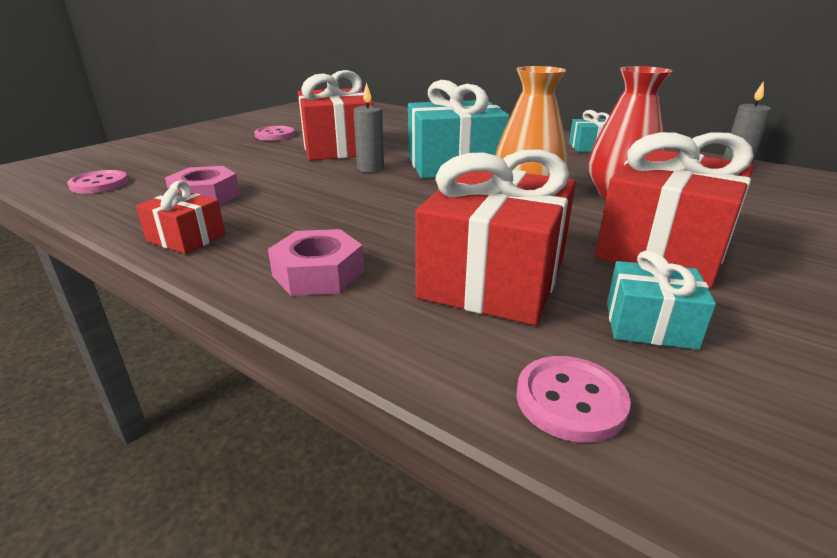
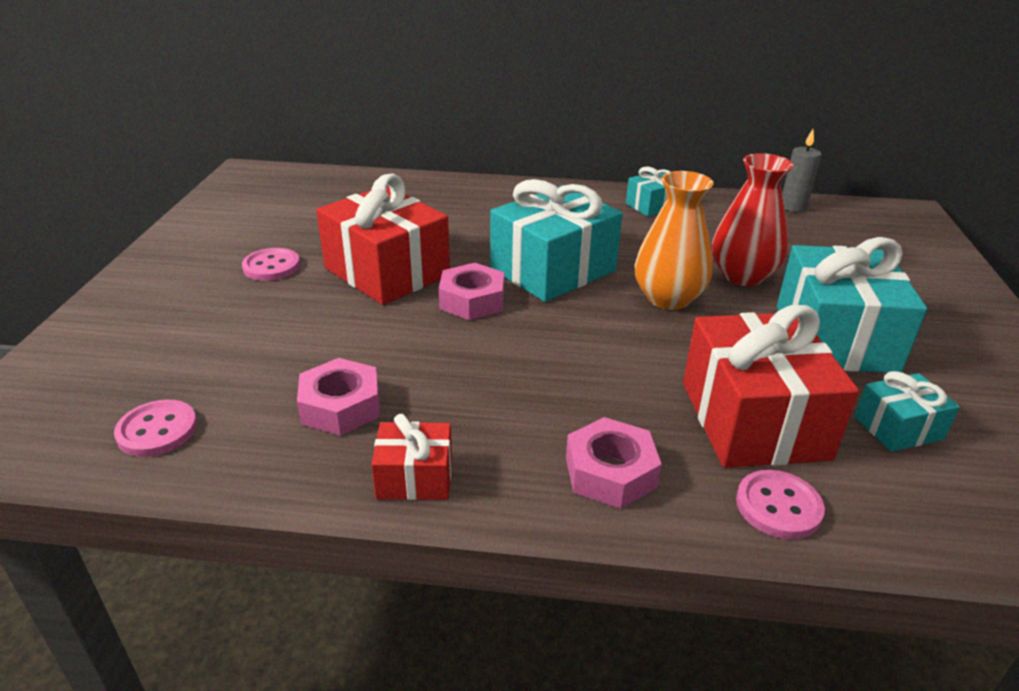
camera: 30 degrees left, 5 degrees up
grey candle [353,82,384,173] -> pink nut [439,263,504,320]
pink button [516,356,631,443] -> pink button moved to [736,470,825,539]
red gift [595,132,754,288] -> turquoise gift [777,237,927,373]

